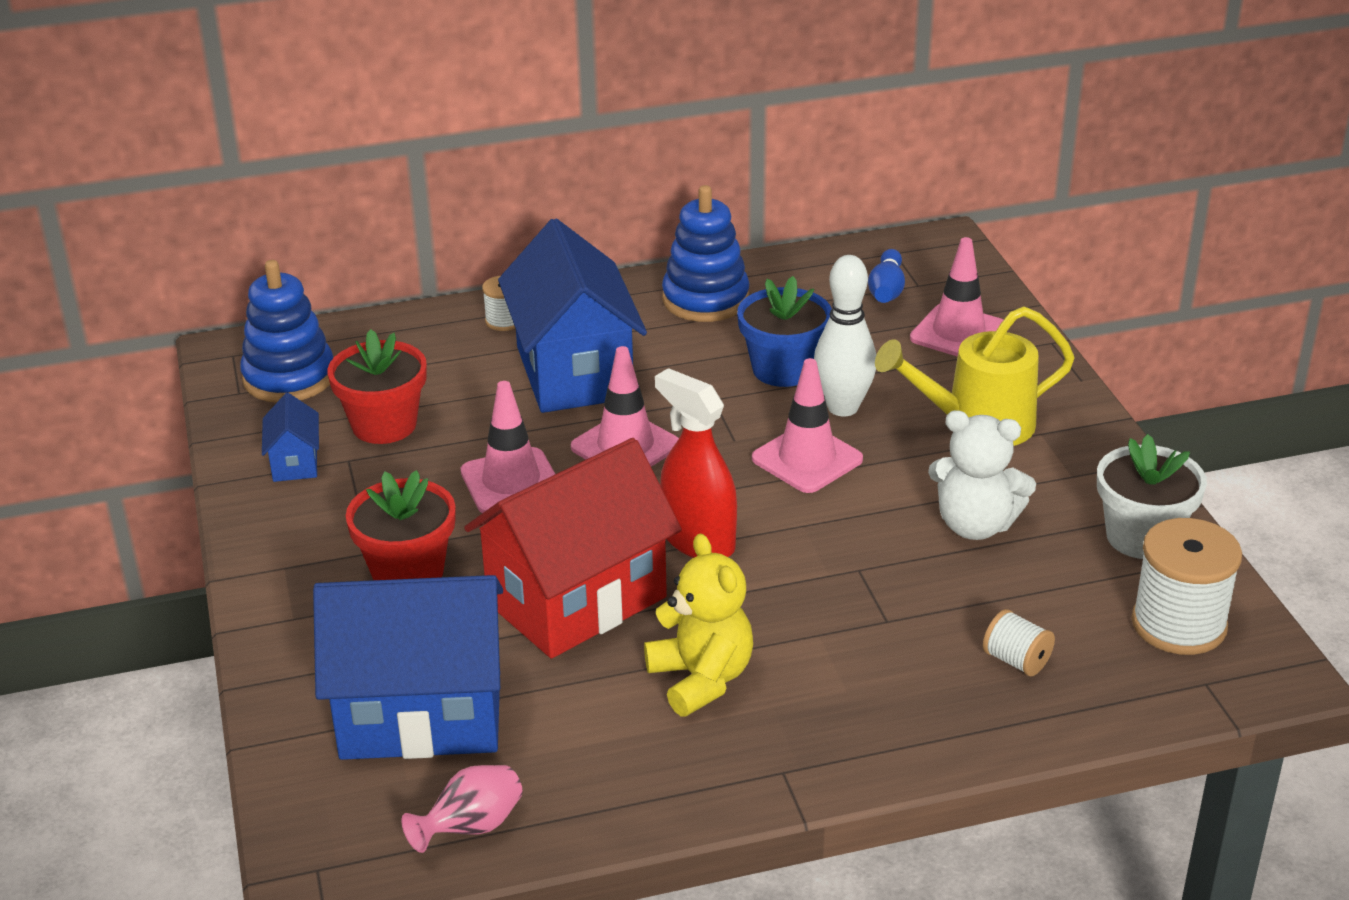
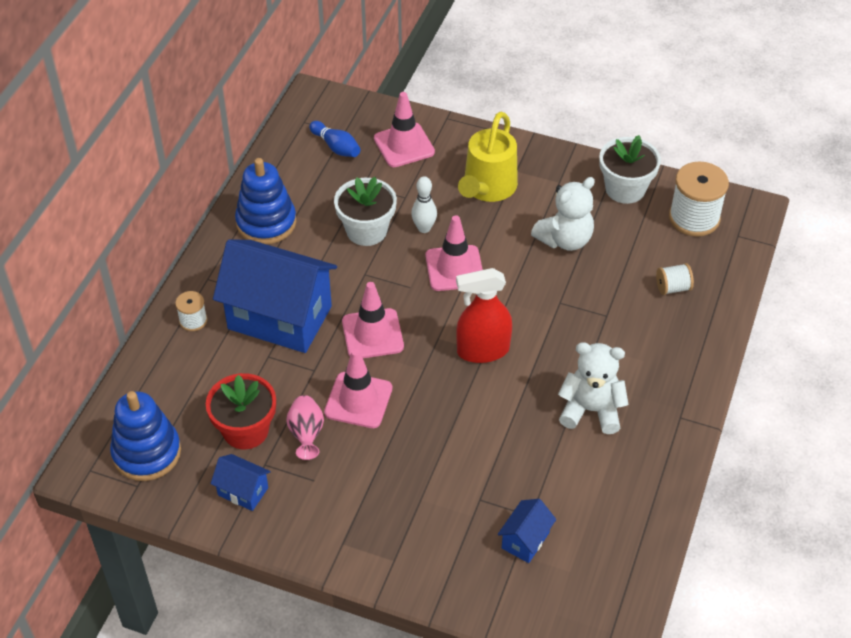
camera: 55 degrees left, 15 degrees up
blue house [313,575,503,760] -> blue house [498,499,556,563], size x0.43
red flower pot [346,470,456,580] -> none
pink vase [402,765,522,853] -> pink vase moved to [286,395,324,460]
red house [464,438,682,659] -> none
yellow teddy bear [644,534,753,717] -> white teddy bear [558,342,629,434]
blue flower pot [737,276,832,387] -> white flower pot [334,177,397,246]
white bowling pin [814,255,876,417] -> white bowling pin [411,176,437,233], size x0.64

